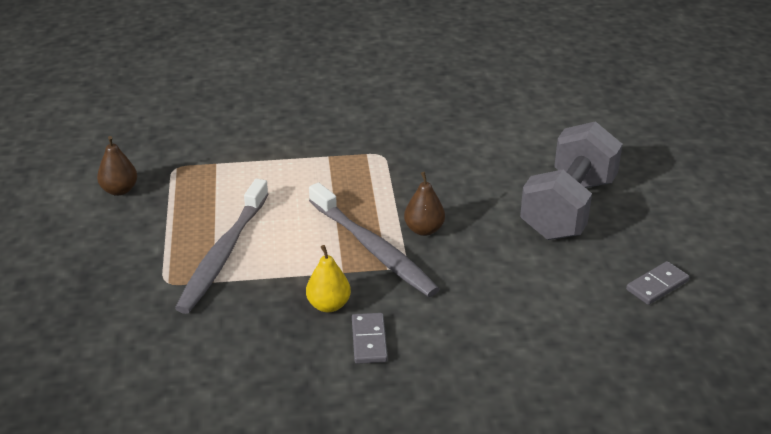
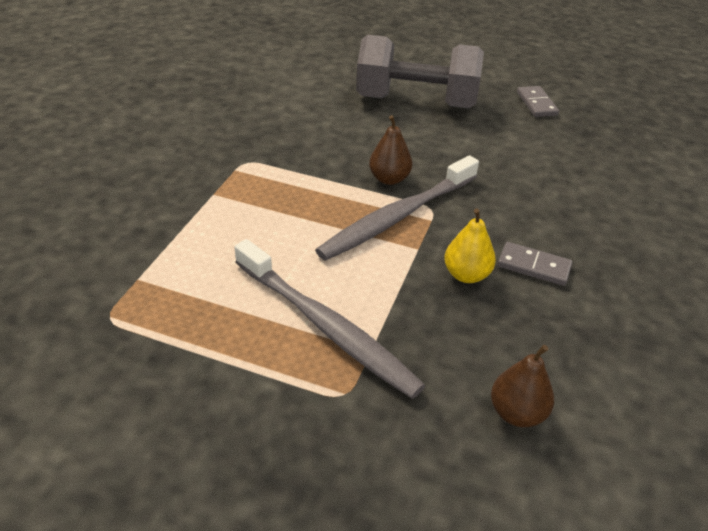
camera: 65 degrees left, 5 degrees up
brown pear [97,136,137,196] -> brown pear moved to [491,345,554,427]
grey toothbrush [309,182,439,297] -> grey toothbrush turned 150 degrees clockwise [315,155,479,261]
grey dumbbell [520,121,623,240] -> grey dumbbell turned 45 degrees counterclockwise [356,35,484,108]

